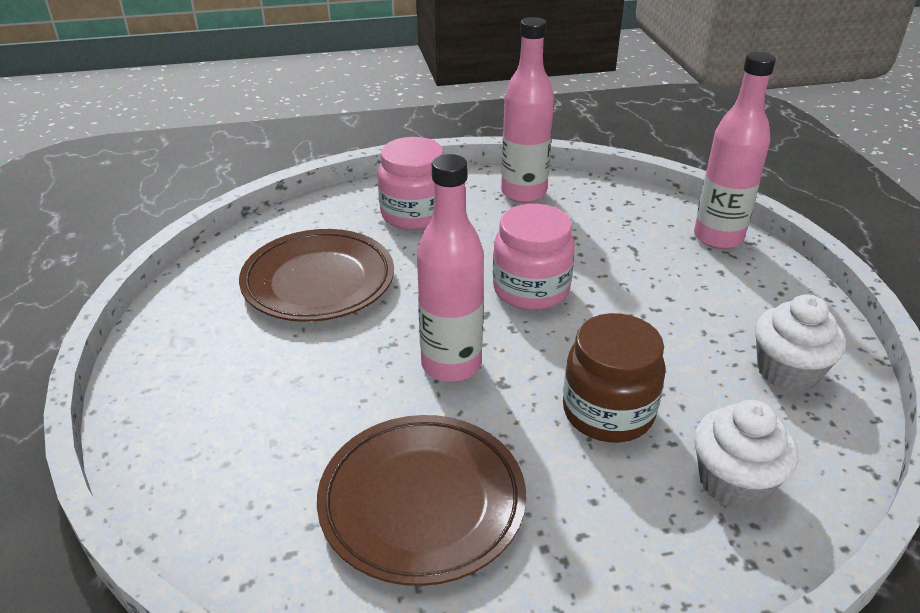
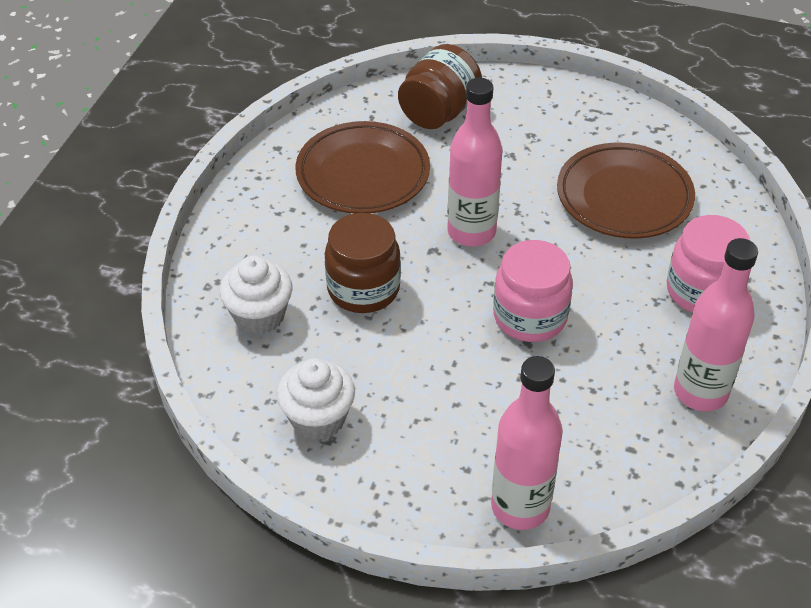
camera: 120 degrees right, 10 degrees up
none -> brown jar [398,44,482,129]

